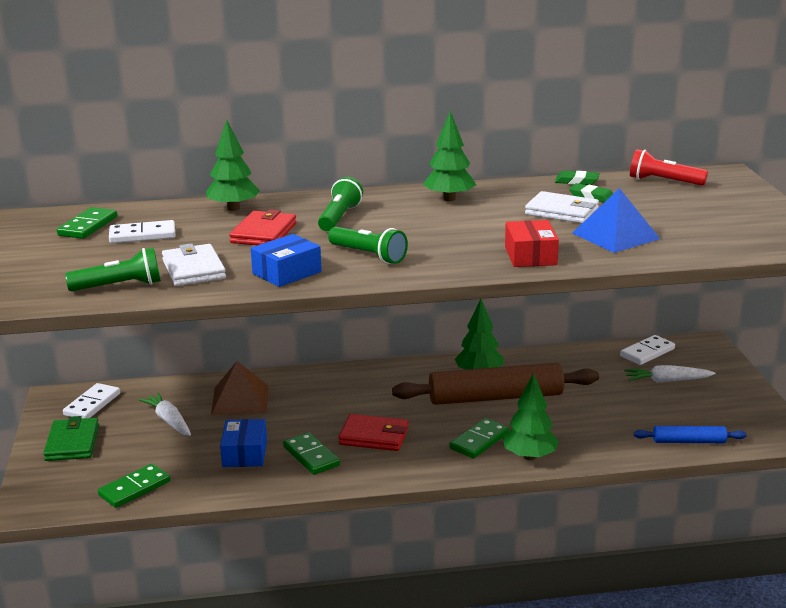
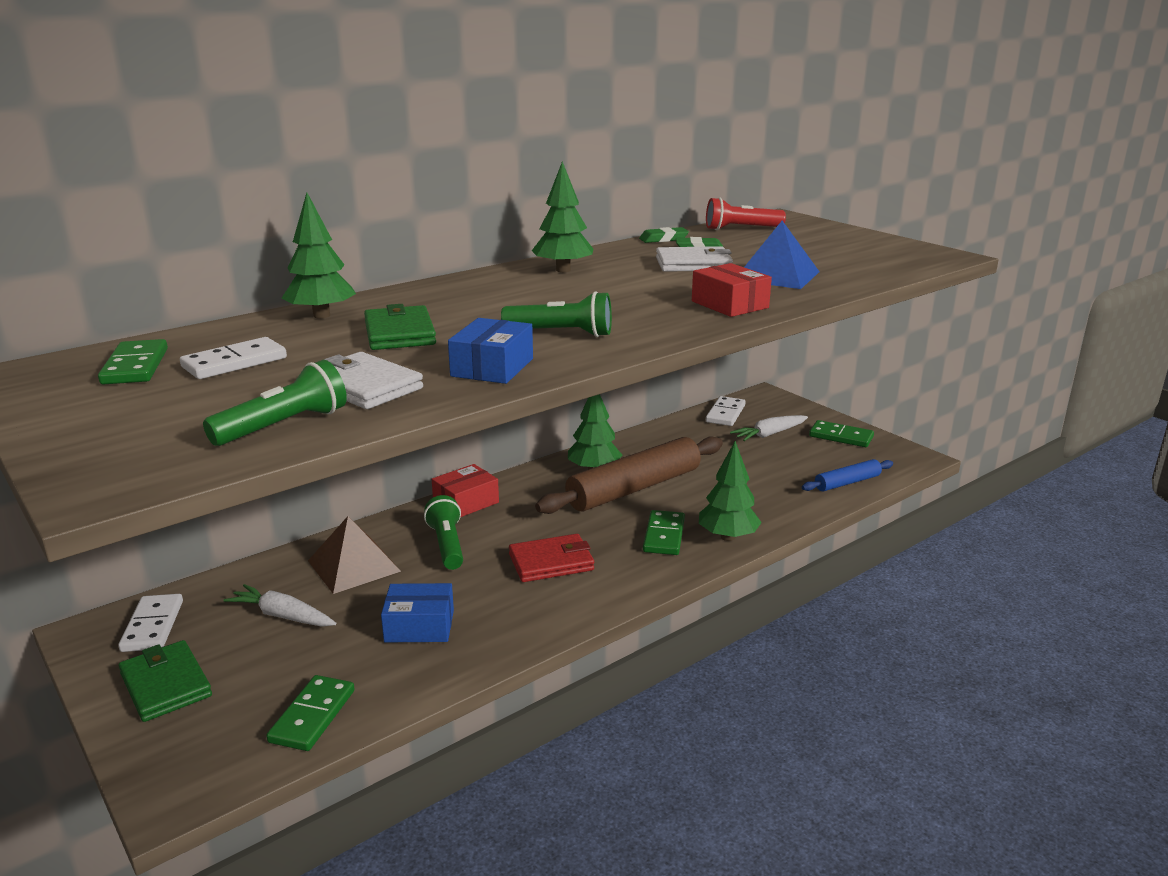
camera: 30 degrees left, 0 degrees up
blue box [220,419,267,467] -> blue box turned 60 degrees counterclockwise [381,583,454,642]
red wallet [229,209,296,245] -> green wallet [364,304,436,350]
green domino [283,432,340,475] -> green domino moved to [809,420,874,447]
green flashlight [318,177,363,231] -> green flashlight moved to [424,495,463,570]
none -> red box [432,464,499,517]

